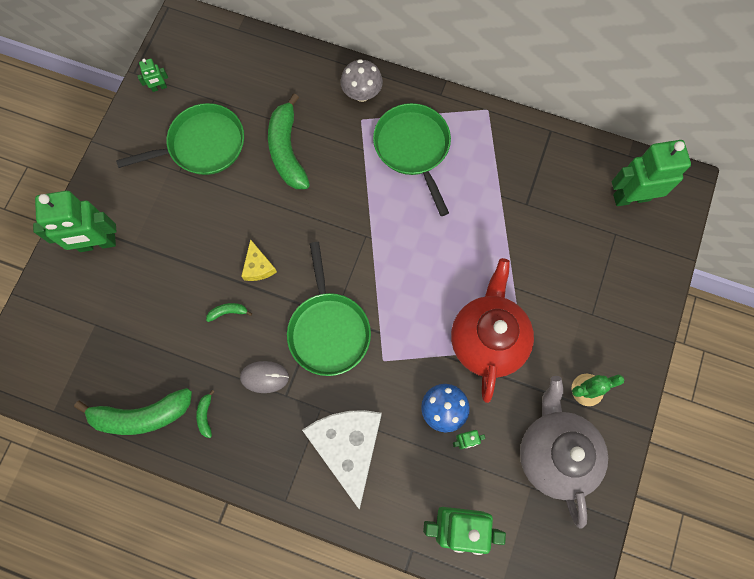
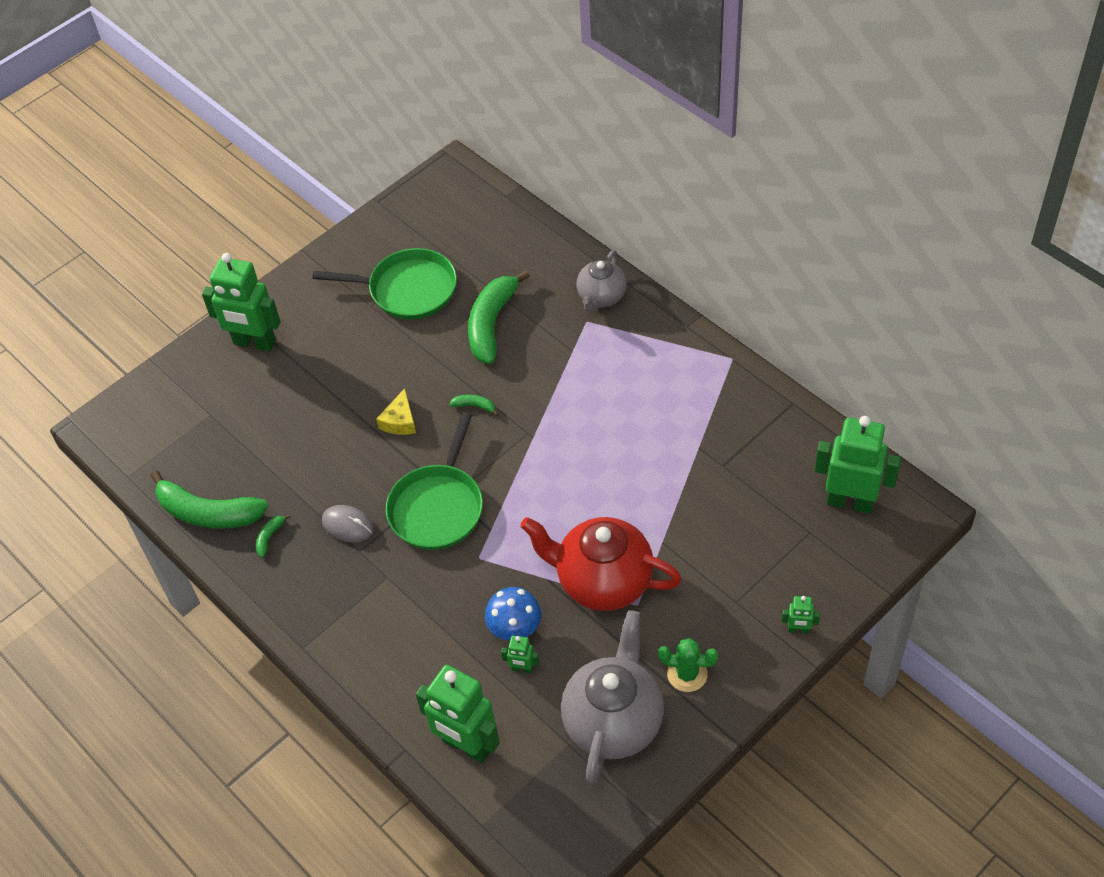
camera: 30 degrees right, 20 degrees down
green robot [137,59,168,92] -> green robot moved to [782,596,820,634]
green banana [206,303,252,322] -> green banana moved to [449,395,499,416]
white cheese [302,410,382,509] -> none
grey mushroom [341,59,383,102] -> grey teapot [576,250,627,313]
green pan [373,103,451,216] -> none
red teapot [451,258,534,403] -> red teapot turned 105 degrees counterclockwise [520,517,682,611]

